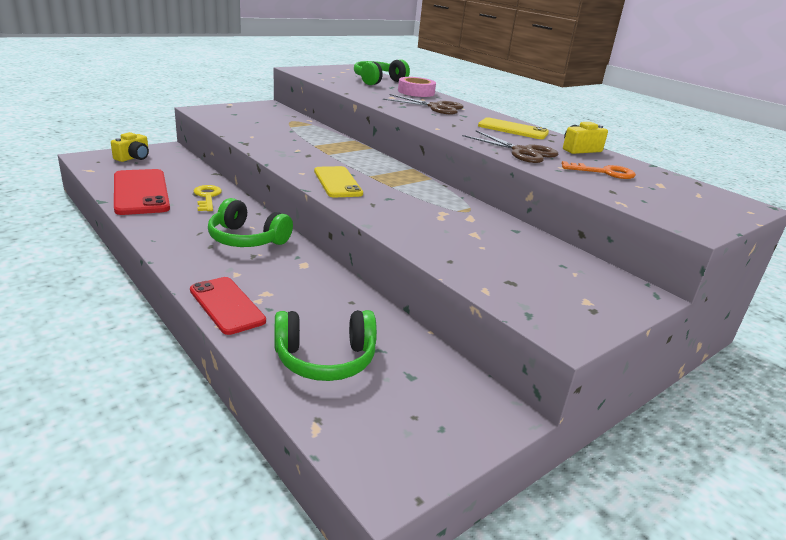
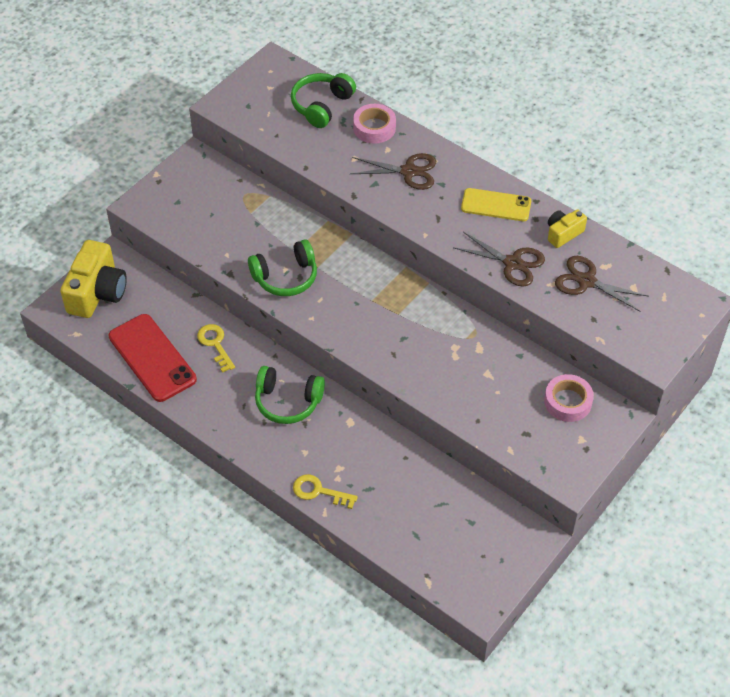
camera: 10 degrees left, 25 degrees up
yellow camera [111,132,149,162] -> yellow camera [60,240,127,318], size x1.87
red phone [190,277,266,335] -> yellow key [293,474,358,509]
green headphones [275,310,377,381] -> green headphones moved to [248,239,317,296]
yellow phone [314,166,363,197] -> none
orange key [561,161,636,179] -> brown scissors [555,256,649,312]
none -> pink tape [544,374,594,422]

